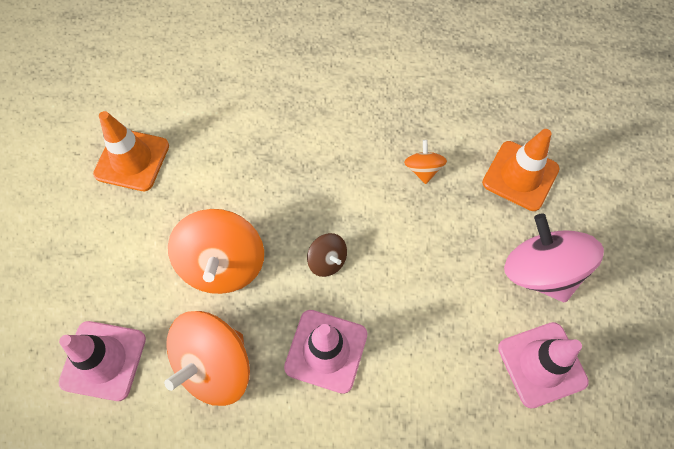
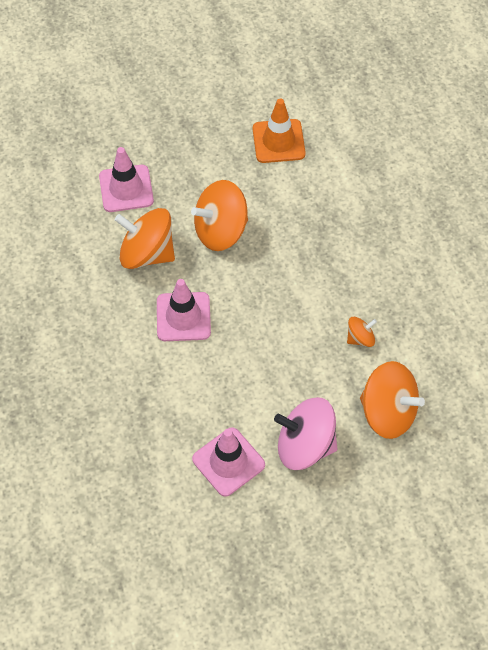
camera: 70 degrees right, 5 degrees down
brown spinning top [307,233,347,277] -> none
orange traffic cone [482,129,560,211] -> orange spinning top [360,361,425,439]
pink spinning top [504,214,604,302] -> pink spinning top turned 120 degrees counterclockwise [274,397,338,470]

